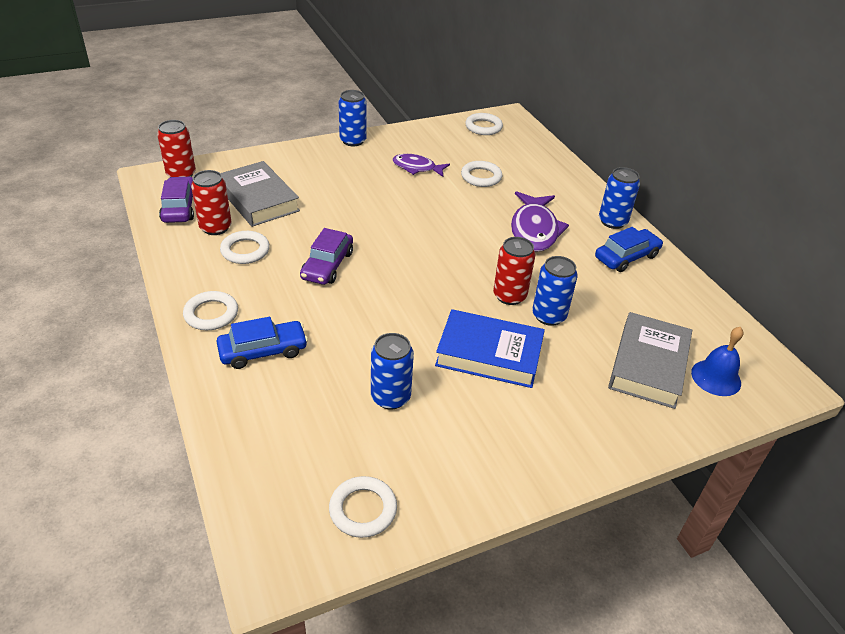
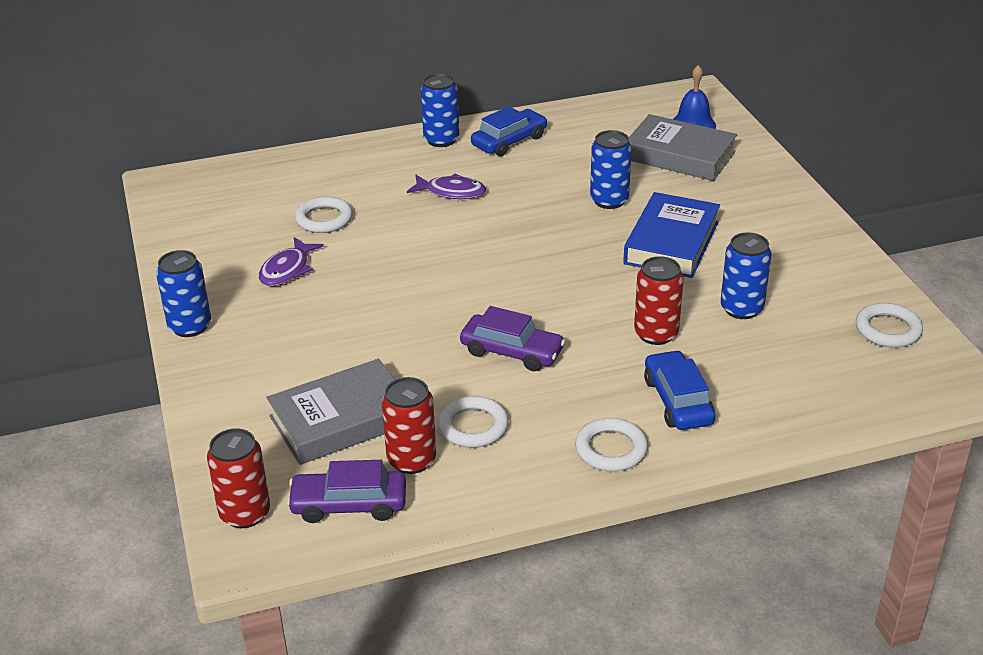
camera: 80 degrees left, 5 degrees down
white ring [465,113,503,135] -> none
red can [493,237,535,305] -> red can moved to [634,256,684,345]
purple fish [511,191,569,252] -> purple fish [407,174,486,199], size x0.63
blue car [595,227,663,272] -> blue car turned 75 degrees clockwise [471,106,547,156]

